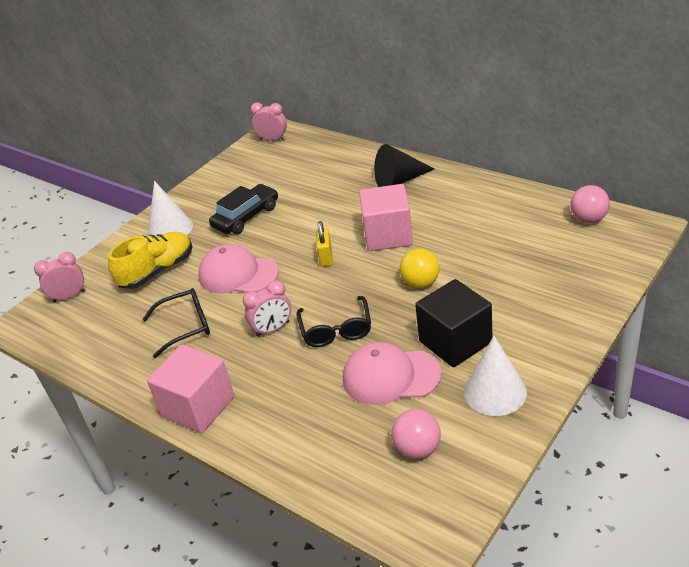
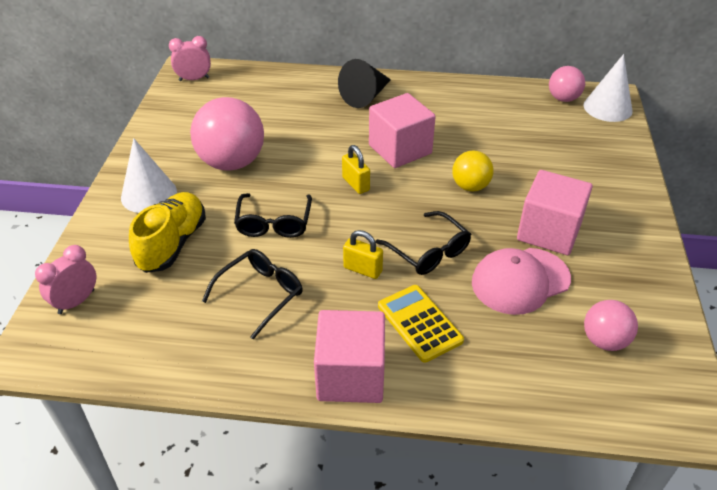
camera: 35 degrees left, 5 degrees up
pink cap [198,244,279,294] -> black glasses [234,193,312,238]
black car [209,184,278,234] -> pink ball [190,97,264,171]
pink clock [243,280,292,337] -> yellow padlock [343,230,383,279]
black cube [415,279,493,367] -> pink cube [517,170,593,255]
white cone [464,336,527,416] -> white cone moved to [583,54,632,122]
none -> yellow calculator [378,285,464,363]

